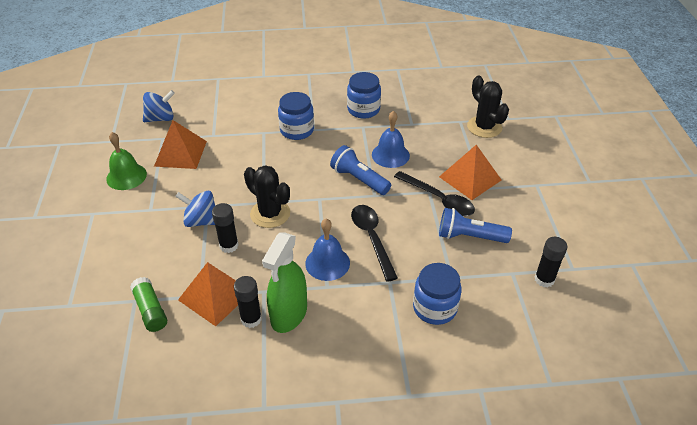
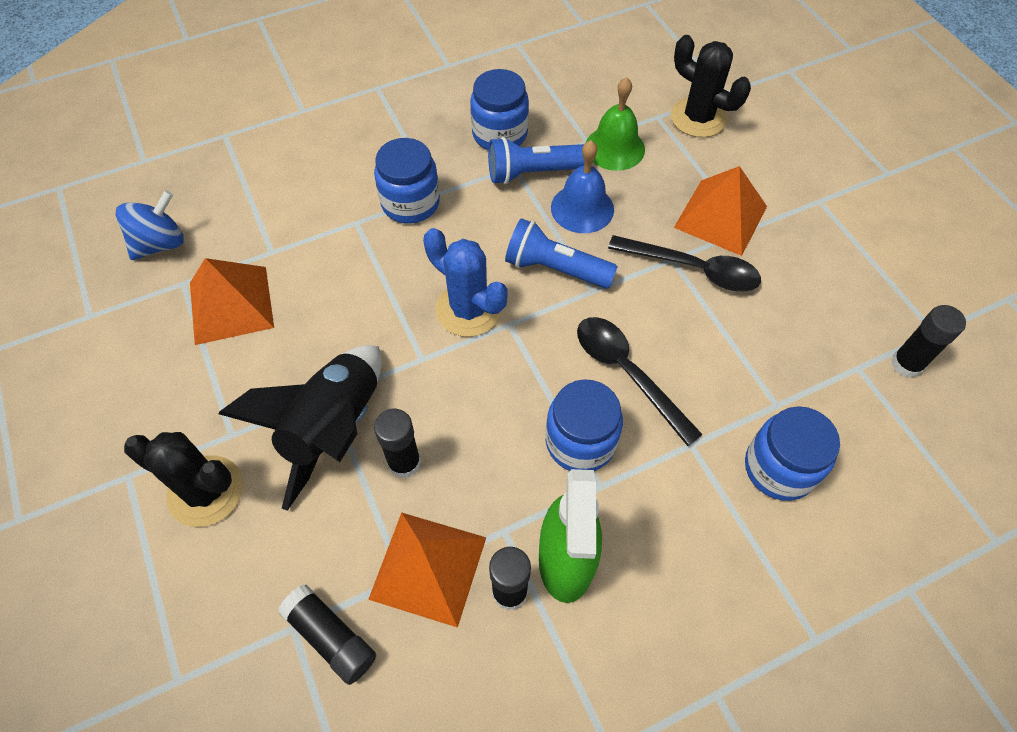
camera: 20 degrees left, 15 degrees up
green bell [106,132,147,190] -> green bell moved to [586,77,645,171]
green glue stick [130,277,167,332] -> black glue stick [278,584,376,685]
blue spinning top [175,191,215,227] -> black rocket [218,345,382,511]
black cactus [244,165,290,228] -> black cactus moved to [124,432,243,527]
blue bell [305,219,350,281] -> blue jar [546,380,623,471]
blue flashlight [439,208,512,243] -> blue flashlight moved to [488,137,584,184]
none -> blue cactus [423,228,508,337]

